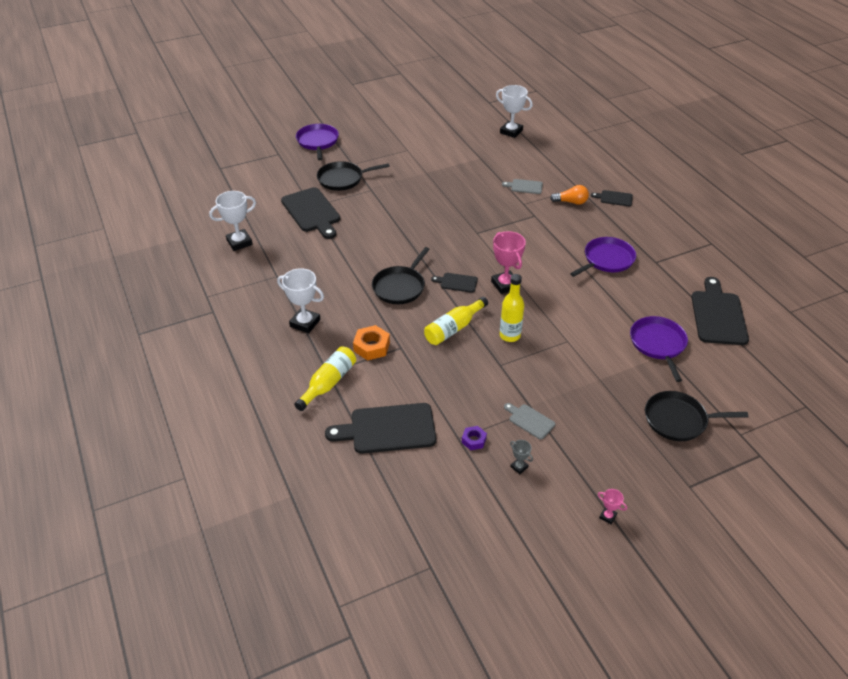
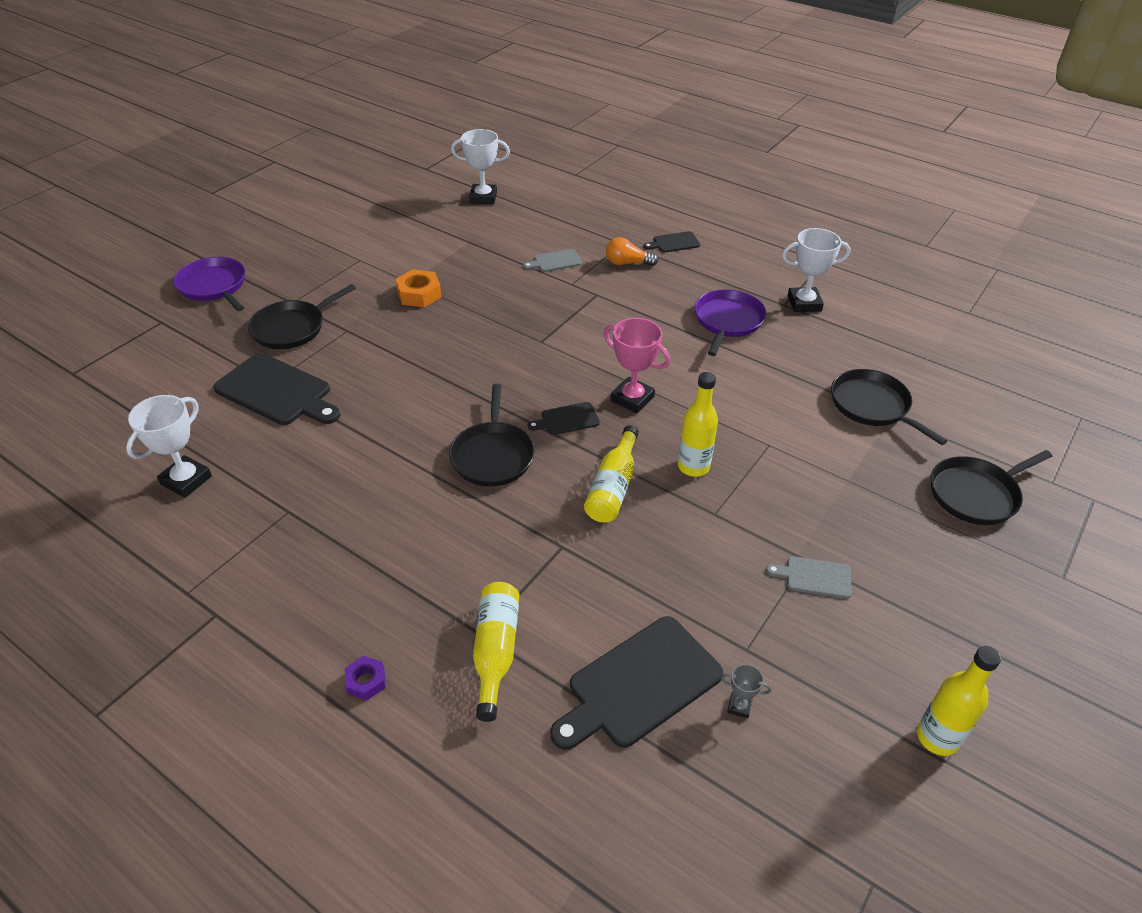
camera: 30 degrees left, 0 degrees up
white trophy [277,268,324,333] -> white trophy moved to [782,228,851,312]
orange nut [353,325,390,361] -> orange nut moved to [396,269,441,307]
purple nut [462,426,487,450] -> purple nut moved to [345,656,386,700]
grey trophy [510,440,533,474] -> grey trophy moved to [721,664,771,718]
orange light bulb [550,185,589,205] -> orange light bulb turned 150 degrees counterclockwise [606,237,658,266]
pink trophy [598,489,627,524] -> none
purple pan [630,316,688,382] -> black pan [831,369,947,445]
black cutting board [691,277,749,345] -> none
none -> yellow bottle [917,646,1001,756]

